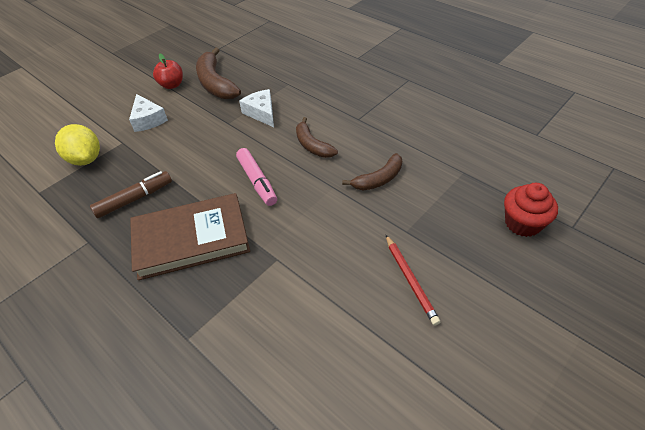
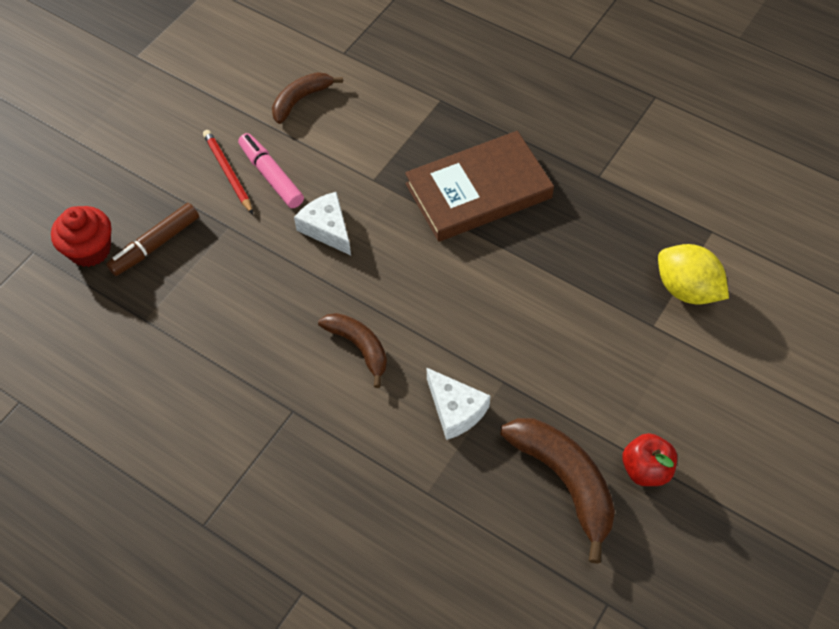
camera: 170 degrees right, 10 degrees up
brown marker [90,171,172,219] -> brown marker moved to [106,203,199,276]
white cheese [129,94,168,132] -> white cheese moved to [294,192,351,255]
pink marker [236,148,277,206] -> pink marker moved to [238,133,304,208]
brown banana [342,153,402,190] -> brown banana moved to [272,72,343,124]

